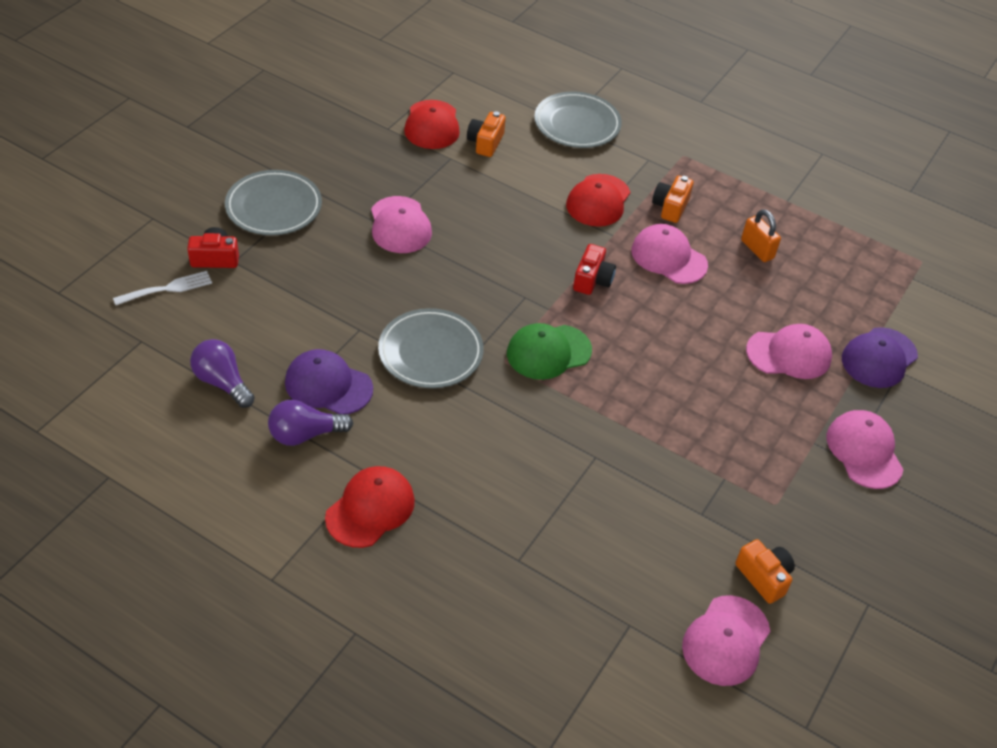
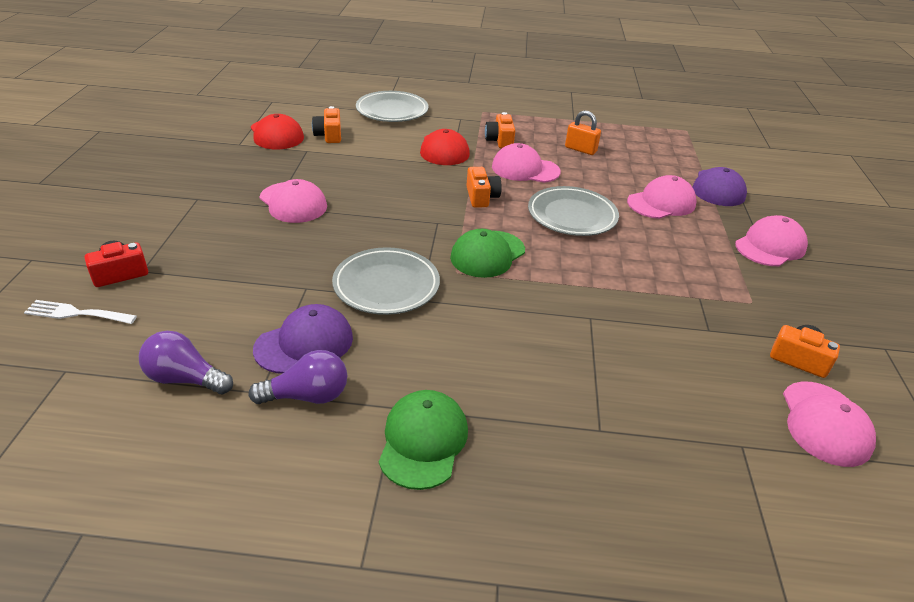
camera: 25 degrees left, 10 degrees down
white fork [113,271,212,305] -> white fork turned 120 degrees counterclockwise [24,300,137,324]
grey plate [225,170,322,236] -> grey plate moved to [528,186,619,236]
purple light bulb [268,400,353,446] -> purple light bulb turned 150 degrees counterclockwise [249,350,347,404]
purple cap [285,349,373,415] -> purple cap turned 150 degrees clockwise [253,304,353,374]
red cap [325,466,415,548] -> green cap [379,390,468,490]
red camera [573,244,616,295] -> orange camera [467,167,502,208]
pink cap [827,410,904,489] -> pink cap turned 90 degrees clockwise [735,215,808,266]

